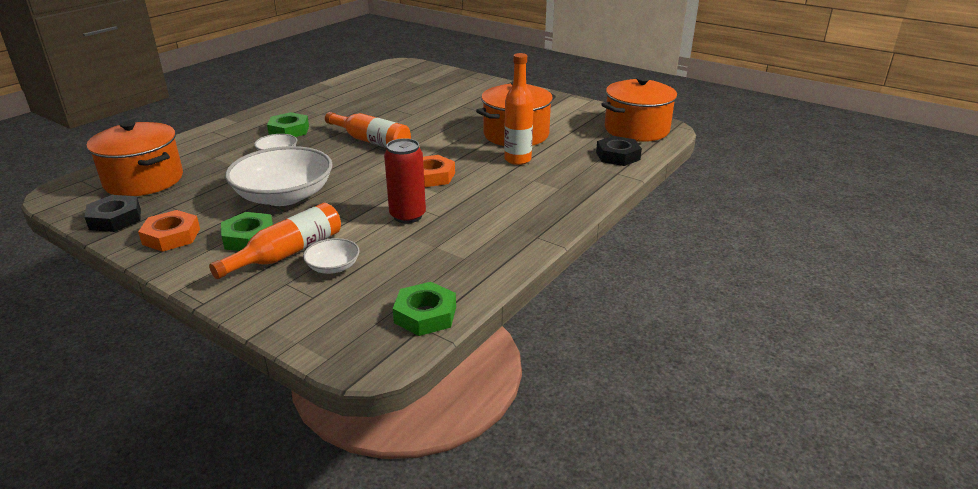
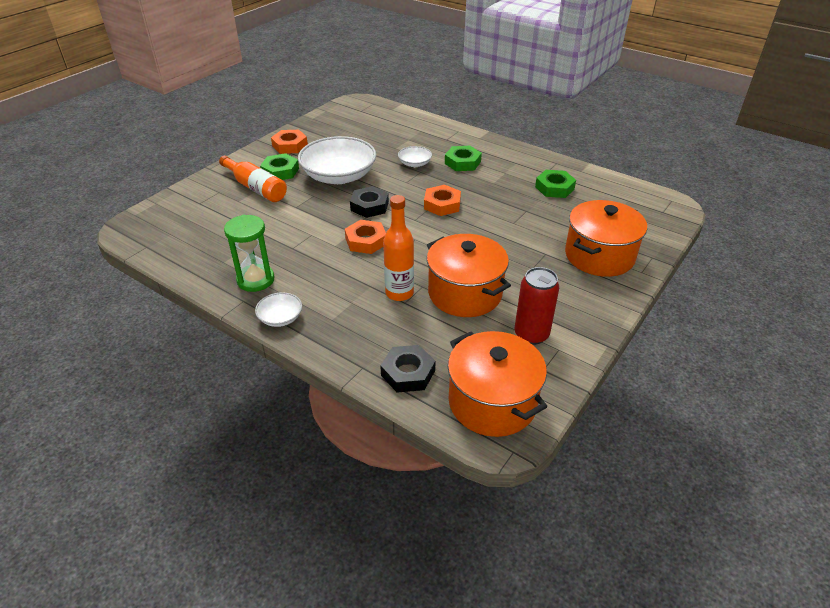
camera: 90 degrees right, 10 degrees up
black nut [85,195,141,232] -> black nut moved to [350,186,389,218]
orange pot [87,120,183,196] -> orange pot moved to [565,200,647,277]
white bowl [303,238,360,274] -> white bowl moved to [255,292,302,327]
orange bottle [325,112,411,148] -> orange nut [424,185,461,216]
red can [384,138,426,224] -> red can moved to [515,267,559,345]
green nut [393,282,456,336] -> green nut moved to [535,170,576,198]
none -> green hourglass [224,215,275,292]

